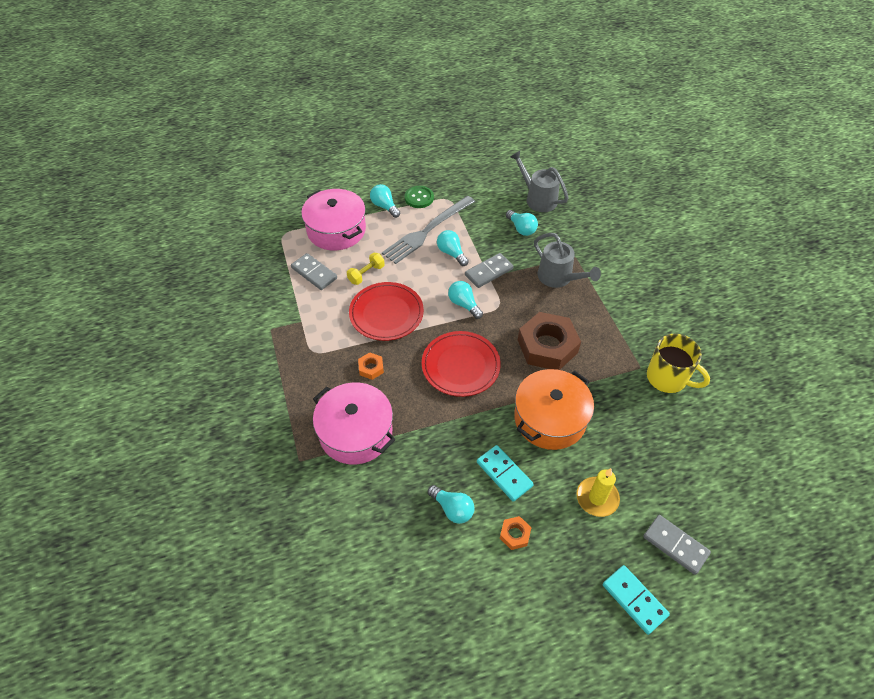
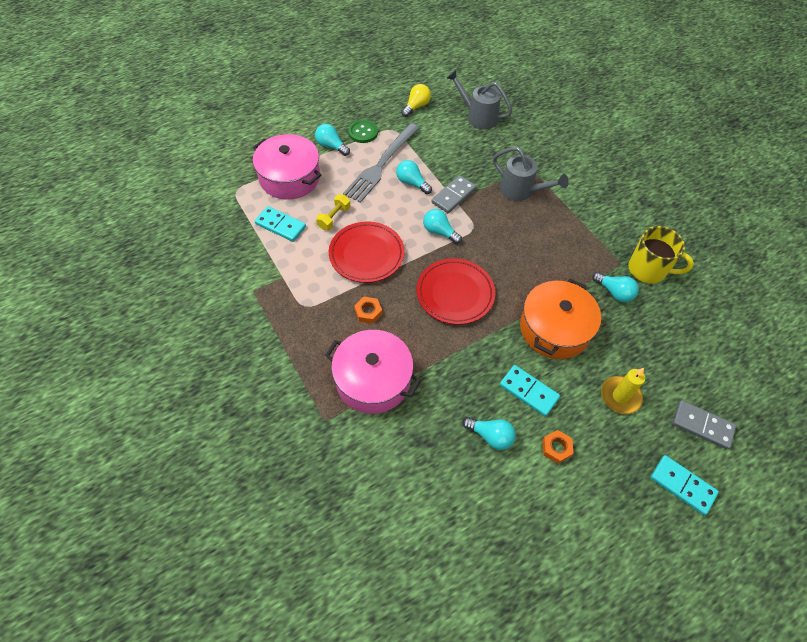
camera: 15 degrees left, 5 degrees up
grey domino [291,253,337,290] -> turquoise domino [255,206,306,242]
turquoise light bulb [506,210,538,236] -> turquoise light bulb moved to [592,272,639,302]
brown nut [518,312,581,370] -> none
none -> yellow light bulb [401,84,431,117]

